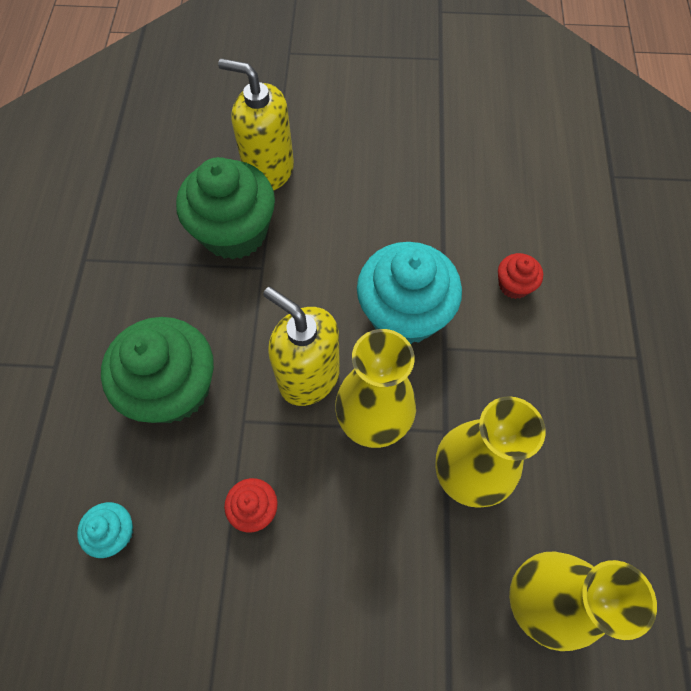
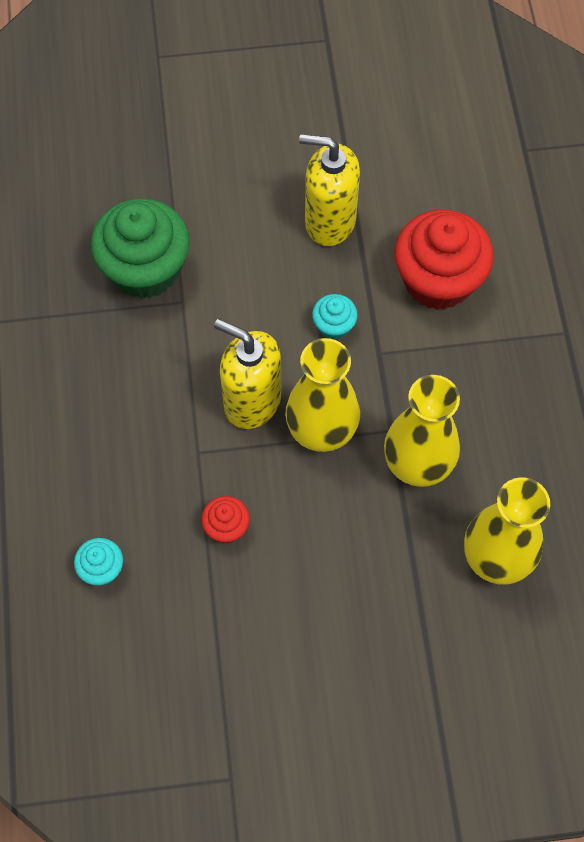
camera: 10 degrees left, 0 degrees up
green cupcake [101,317,214,423] -> none
yellow soap dispenser [218,58,294,191] -> yellow soap dispenser moved to [299,134,360,246]
turquoise cupcake [357,242,462,344] -> turquoise cupcake [312,294,358,340], size x0.46
red cupcake [498,253,543,299] -> red cupcake [394,210,493,310], size x2.17

